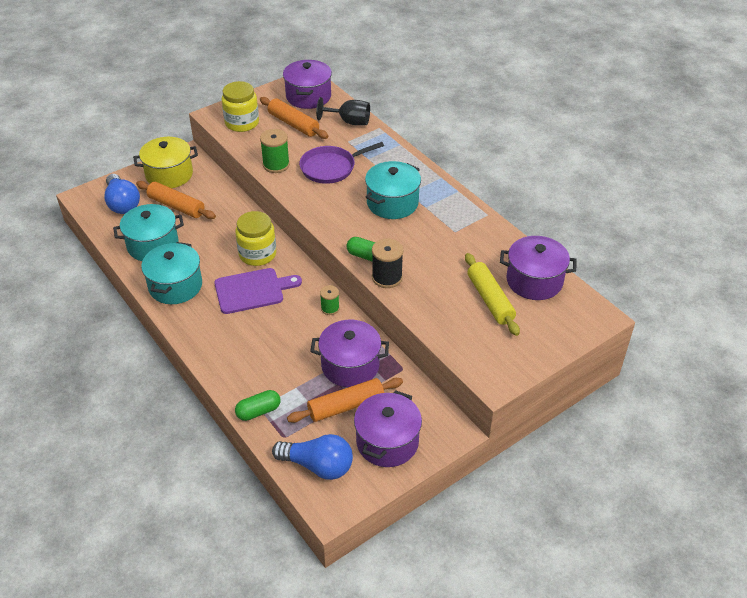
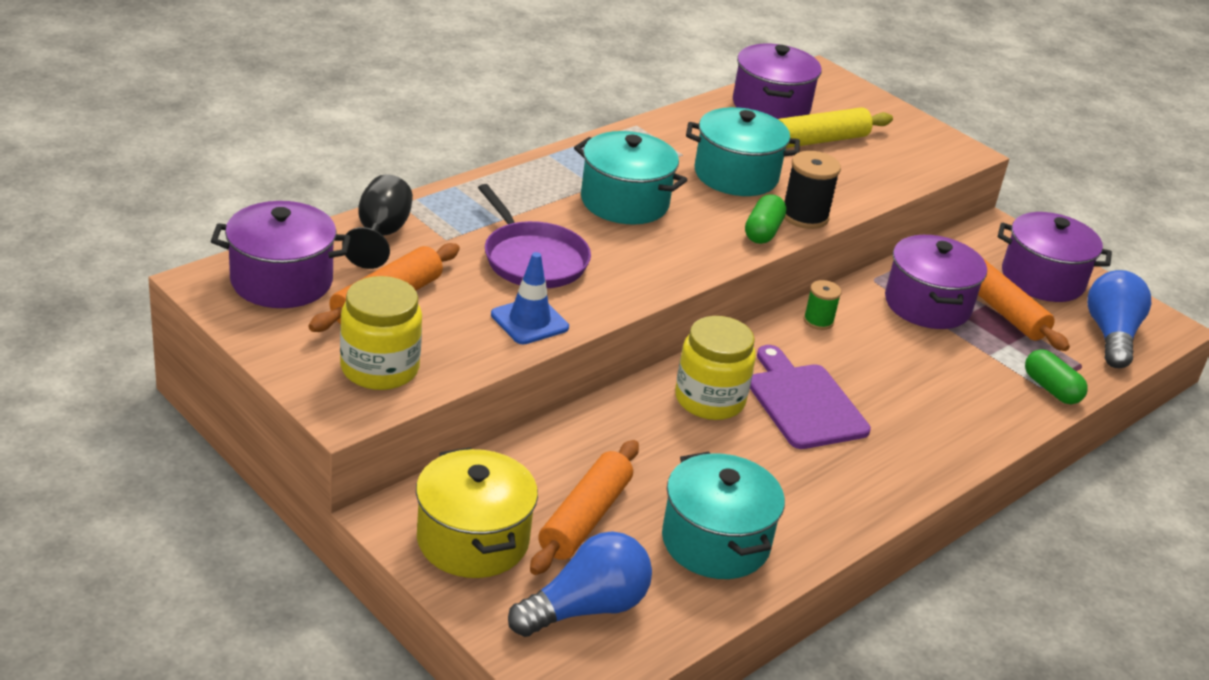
camera: 100 degrees left, 10 degrees down
turquoise pot [141,242,202,304] -> turquoise pot moved to [686,107,800,196]
green spool [260,129,290,173] -> blue traffic cone [491,252,569,344]

